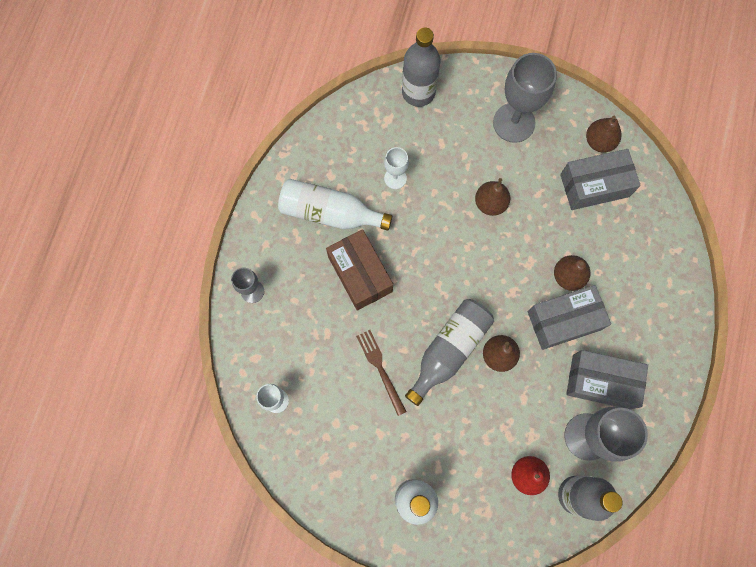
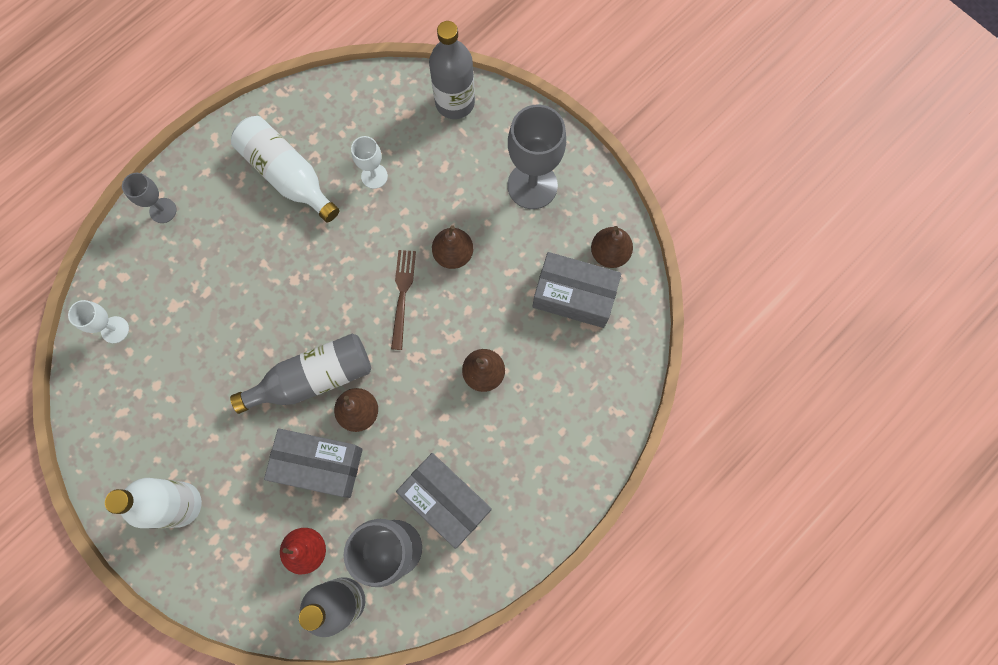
camera: 30 degrees right, 0 degrees up
brown box [326,229,393,310] -> none
brown fork [356,330,407,416] -> brown fork moved to [391,250,416,350]
grey box [528,285,611,350] -> grey box moved to [264,428,363,498]

